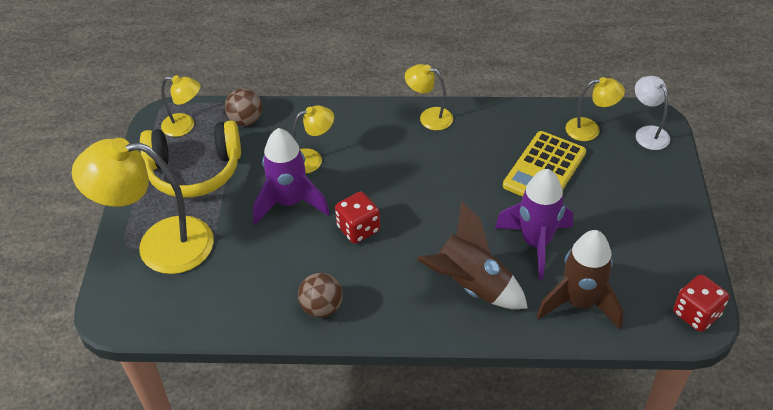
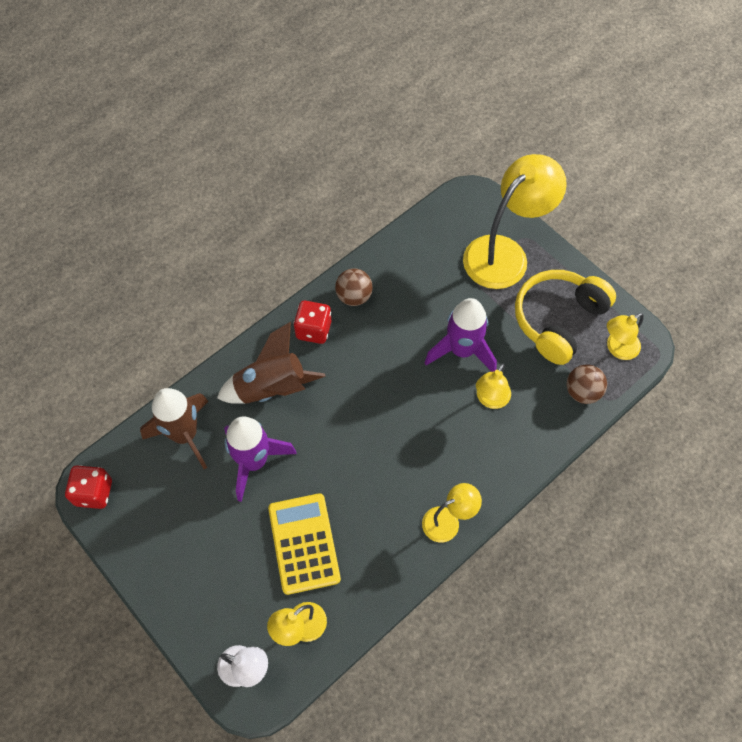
camera: 135 degrees right, 15 degrees up
red dice [335,192,380,244] -> red dice moved to [293,301,331,344]

